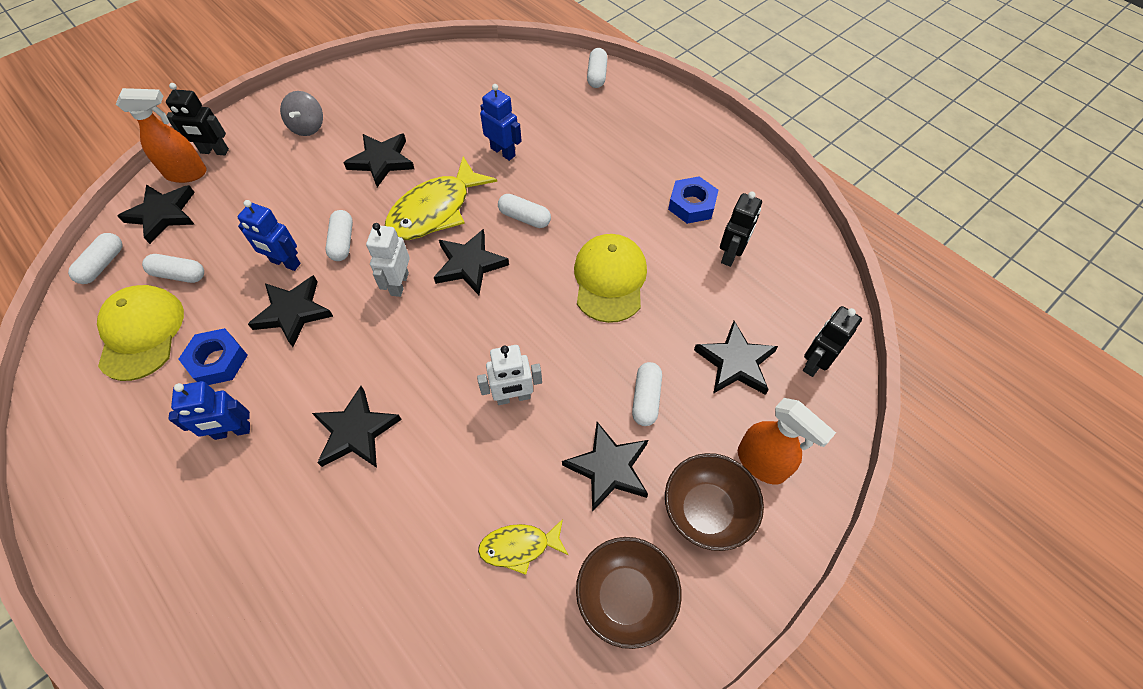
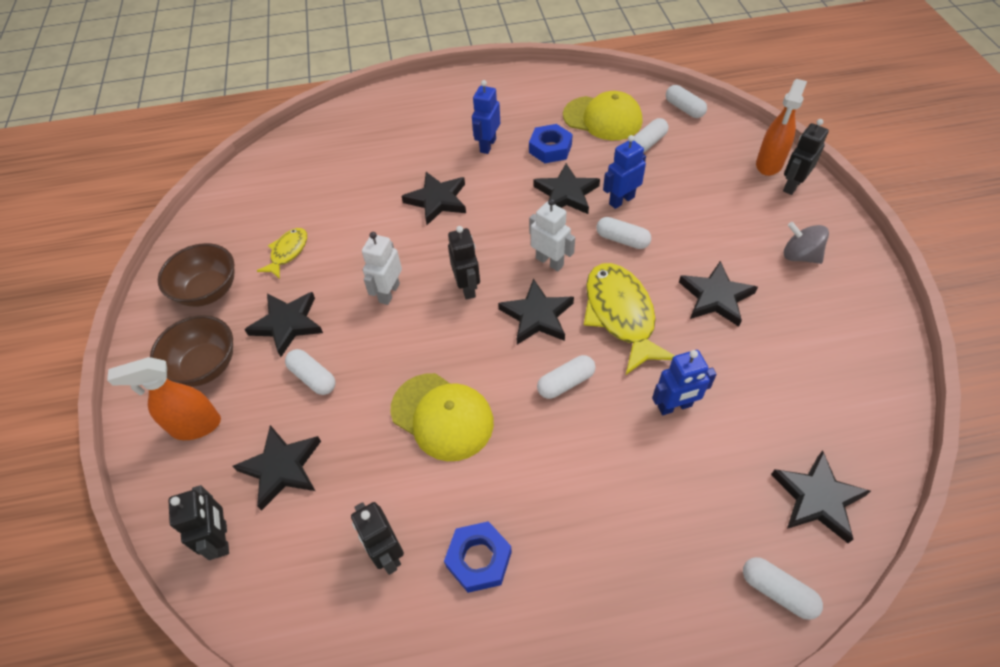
camera: 125 degrees right, 5 degrees down
black star [118,184,195,244] -> black star moved to [771,450,871,543]
none -> black robot [448,226,480,300]

